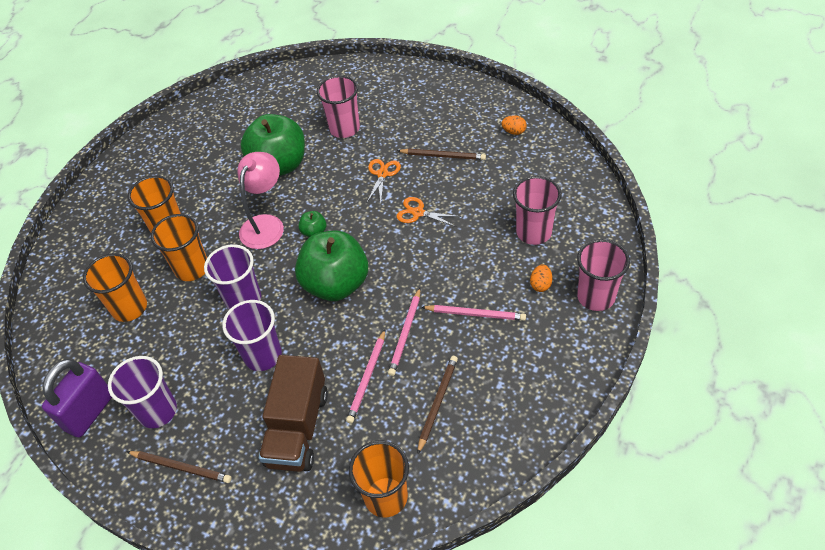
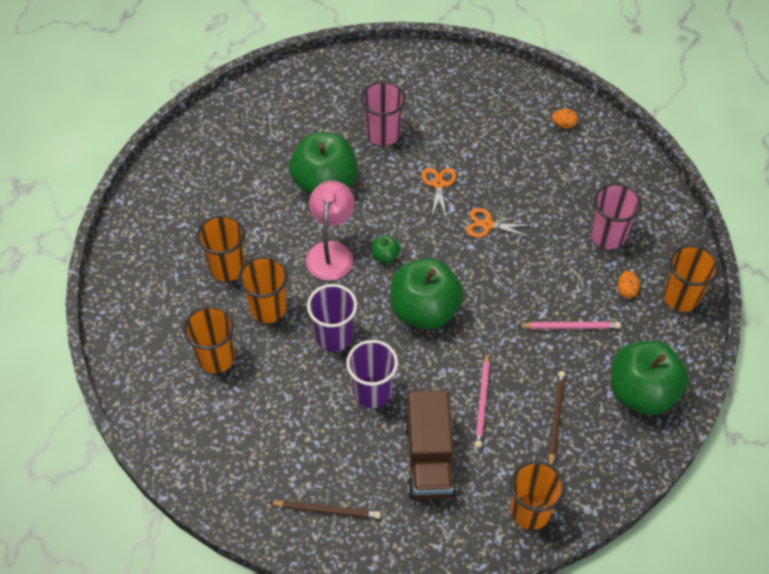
camera: 15 degrees left, 5 degrees up
purple padlock [42,359,112,438] -> none
purple cup [108,356,177,428] -> none
pink pencil [388,288,420,376] -> none
brown pencil [397,149,486,160] -> none
pink cup [577,239,630,311] -> orange cup [663,244,719,312]
none -> green apple [611,341,689,415]

